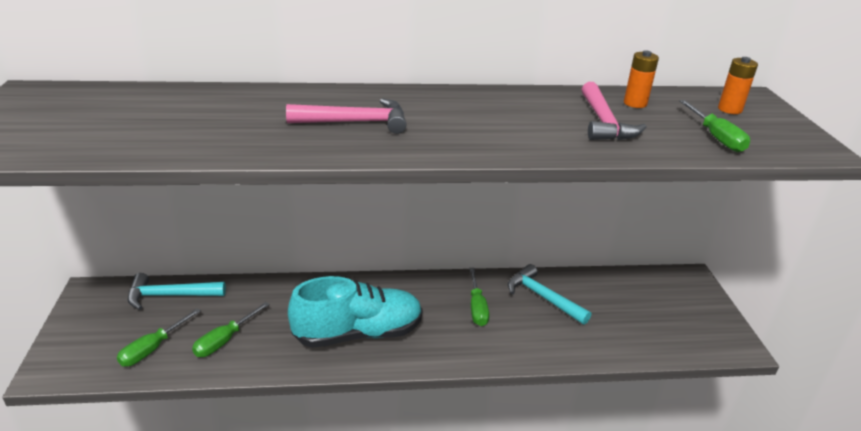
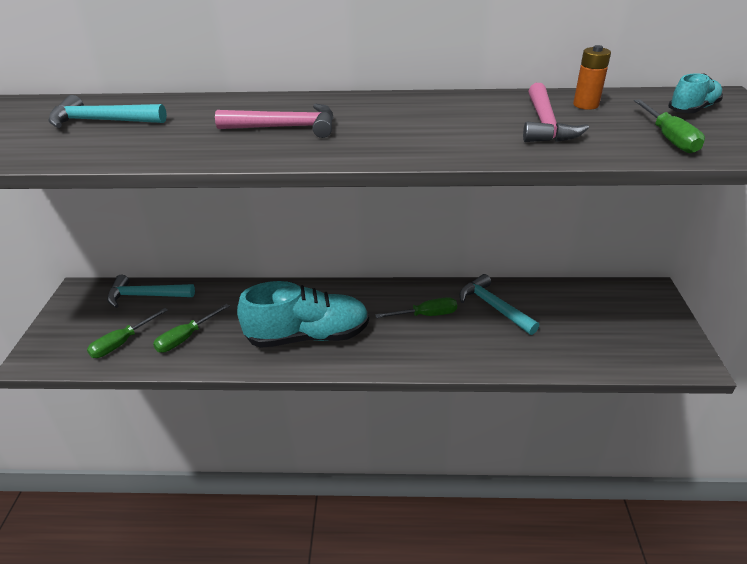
camera: 10 degrees right, 5 degrees up
green screwdriver [469,268,489,326] -> green screwdriver turned 105 degrees counterclockwise [375,297,457,318]
orange battery [718,57,758,114] -> turquoise shoe [668,73,723,113]
none -> turquoise hammer [48,95,167,128]

